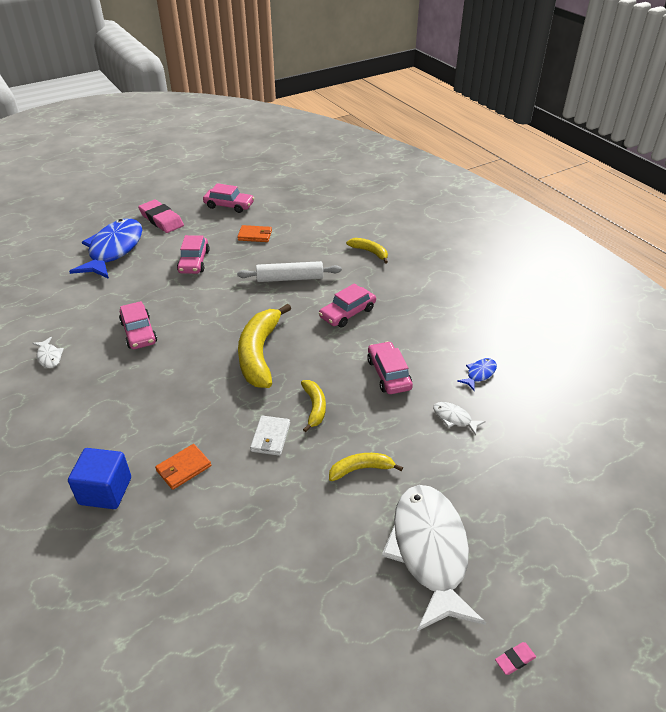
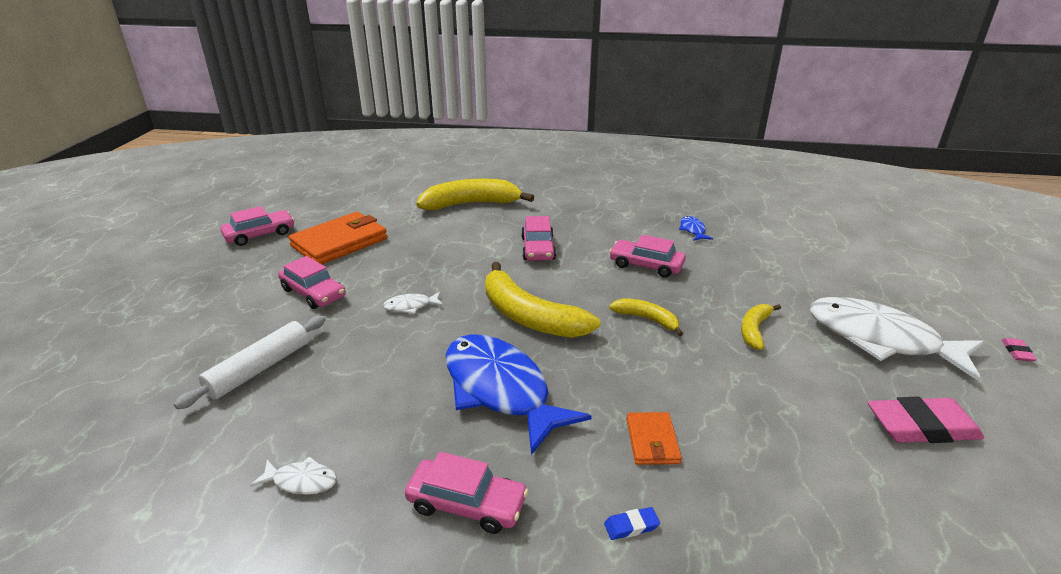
camera: 50 degrees left, 10 degrees down
blue cube [68,448,131,509] -> blue eraser [604,507,660,540]
blue fish [69,218,142,279] -> blue fish moved to [446,334,592,455]
pink car [119,301,157,349] -> pink car moved to [405,452,528,534]
pink eraser [138,200,184,233] -> pink eraser moved to [868,397,984,443]
orange wallet [237,225,272,242] -> orange wallet [288,212,387,264], size x1.95
white rolling pin [237,261,342,282] -> white rolling pin moved to [174,316,326,409]
white wallet [250,415,290,456] -> none
yellow banana [346,238,388,264] -> yellow banana [416,179,534,210], size x1.93
white fish [433,402,486,436] -> white fish moved to [383,292,444,314]

